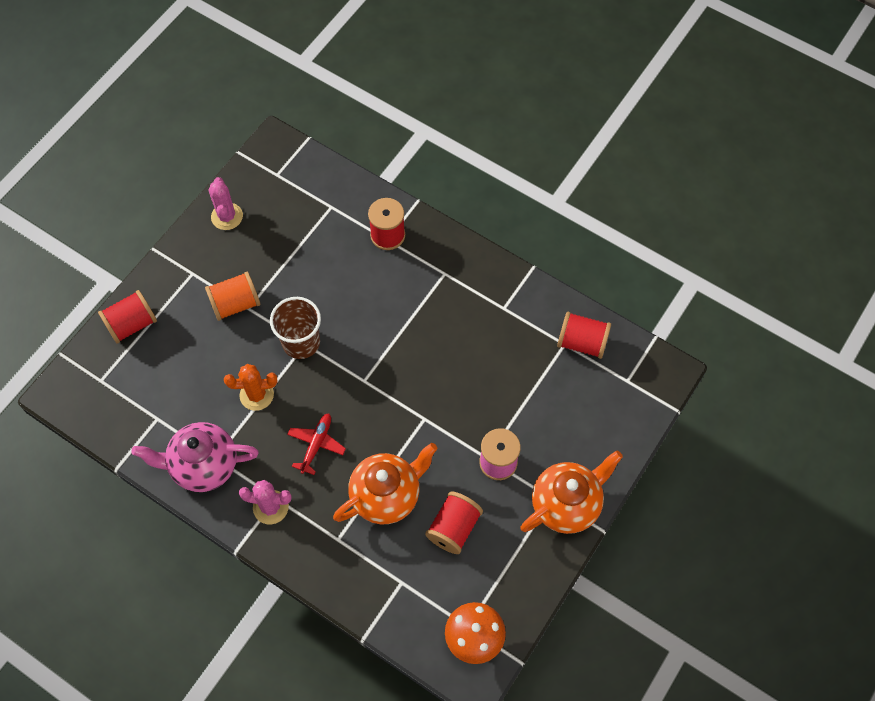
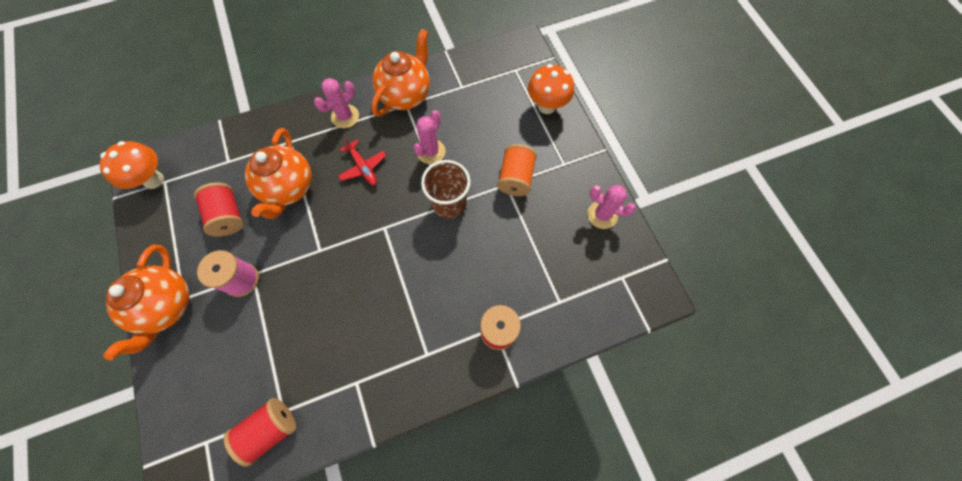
camera: 125 degrees right, 5 degrees up
red spool [98,290,157,343] -> orange mushroom [528,64,574,114]
pink teapot [131,422,259,492] -> orange teapot [371,29,430,116]
orange cactus [224,364,278,411] -> pink cactus [413,110,446,164]

